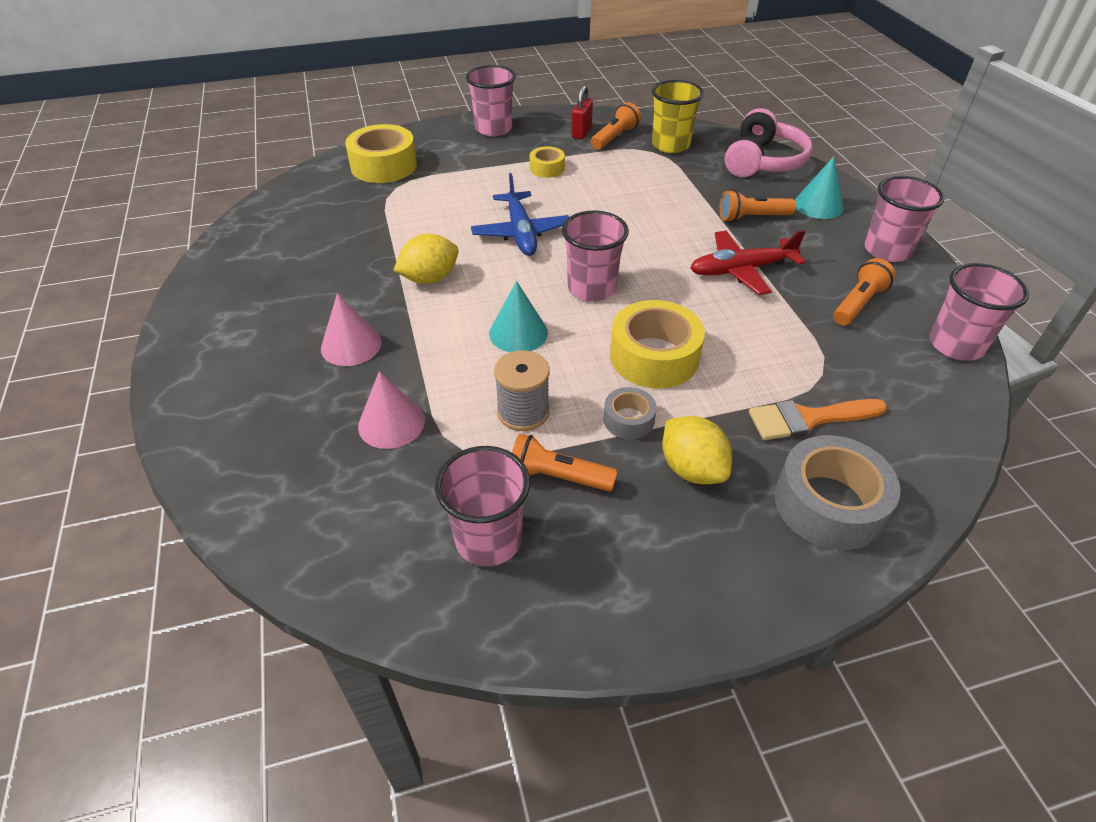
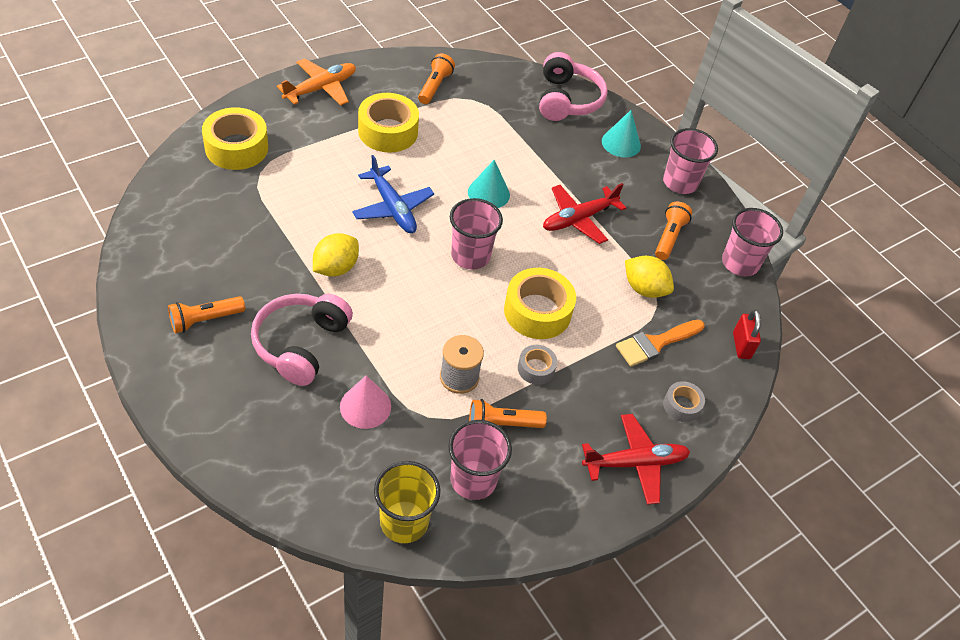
camera: 25 degrees left, 5 degrees up
pink cone [321,293,381,366] -> pink headphones [251,294,353,386]
pink cup [466,65,516,137] -> orange plane [277,58,356,106]
turquoise cone [489,281,548,352] -> turquoise cone moved to [468,160,510,208]
yellow tape [530,146,565,178] -> yellow tape [358,93,419,153], size x1.89
red padlock [572,85,593,139] -> red padlock moved to [733,310,761,359]
yellow cup [652,80,704,153] -> yellow cup moved to [374,461,440,543]
yellow lemon [662,416,732,484] -> yellow lemon moved to [625,256,674,298]
orange flashlight [719,190,796,222] -> orange flashlight moved to [168,296,245,333]
grey tape [775,435,900,550] -> grey tape [663,381,705,422], size x0.53
none -> red plane [582,414,690,505]

